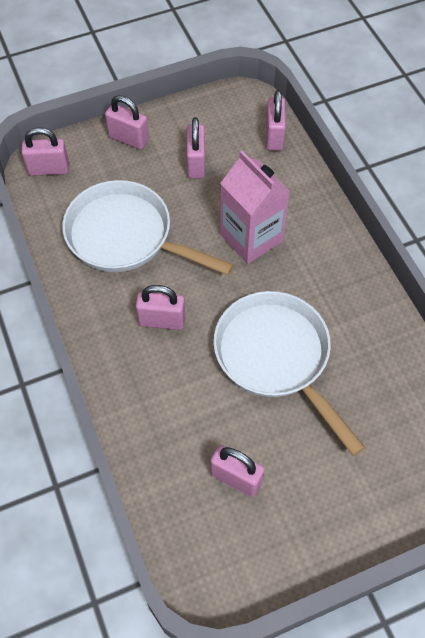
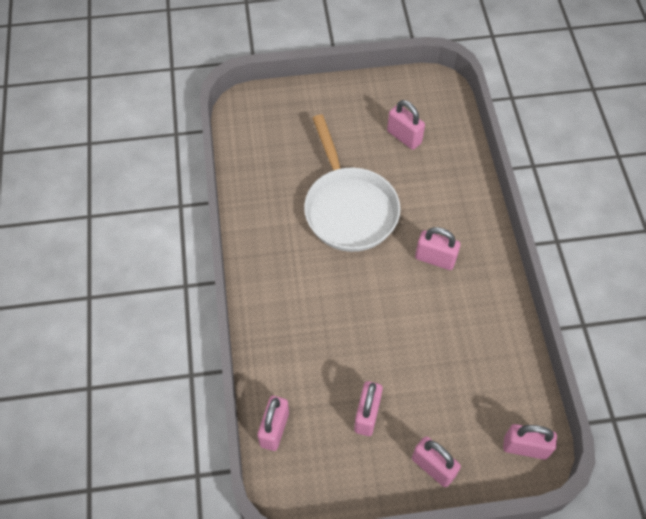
camera: 165 degrees left, 0 degrees up
white pan [62,180,234,275] -> none
pink carton [220,151,290,264] -> none

